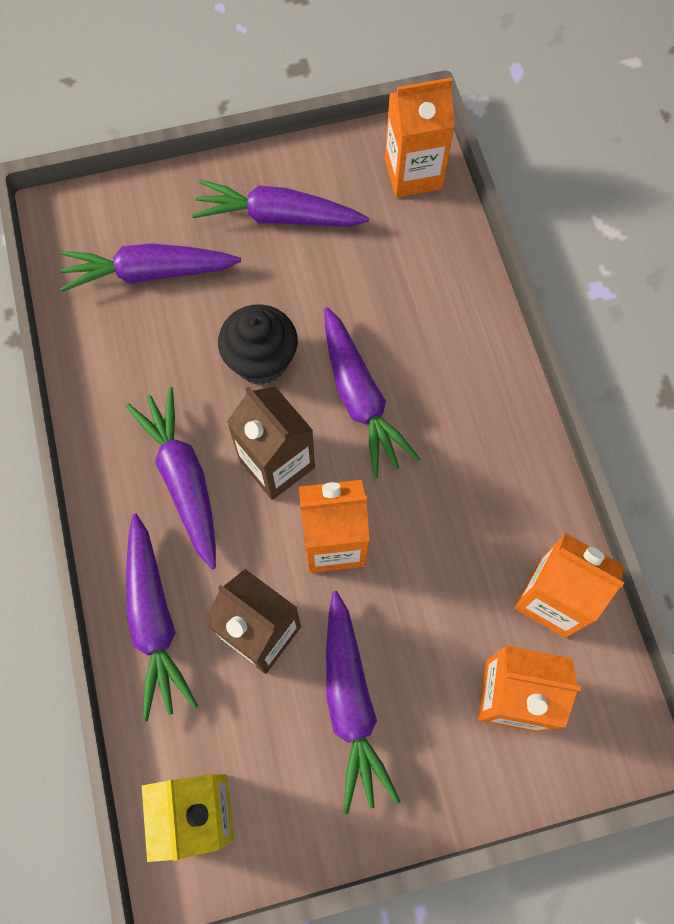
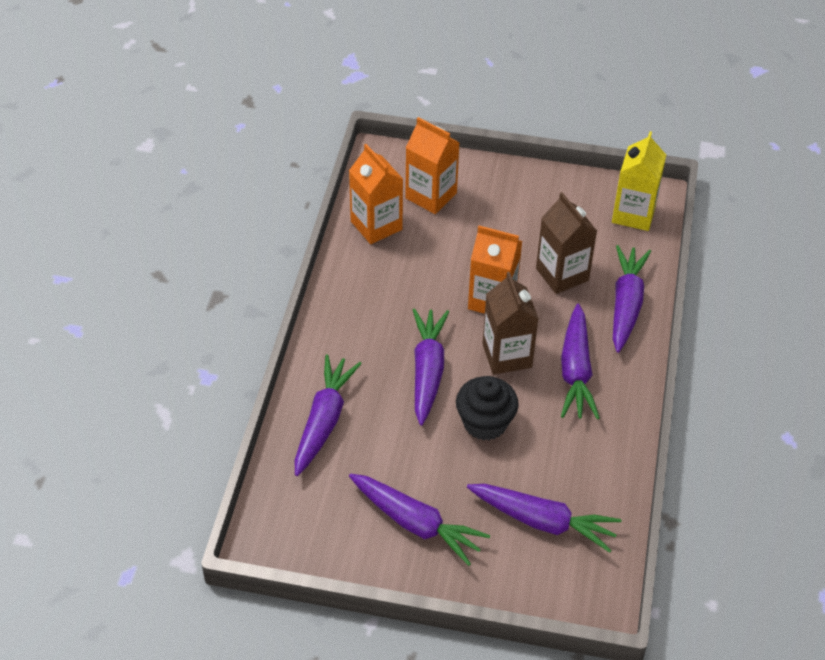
camera: 155 degrees left, 20 degrees down
purple carrot [326,591,400,814] -> purple carrot moved to [294,354,362,476]
orange carton [385,78,455,197] -> none

